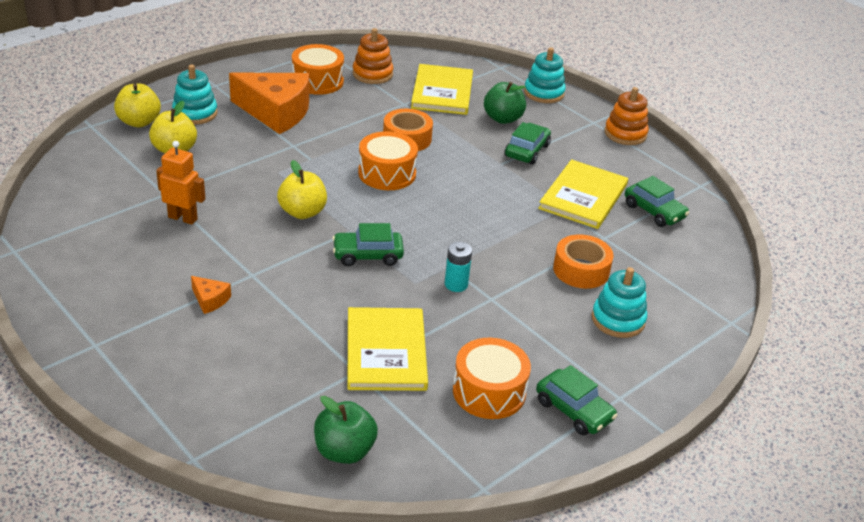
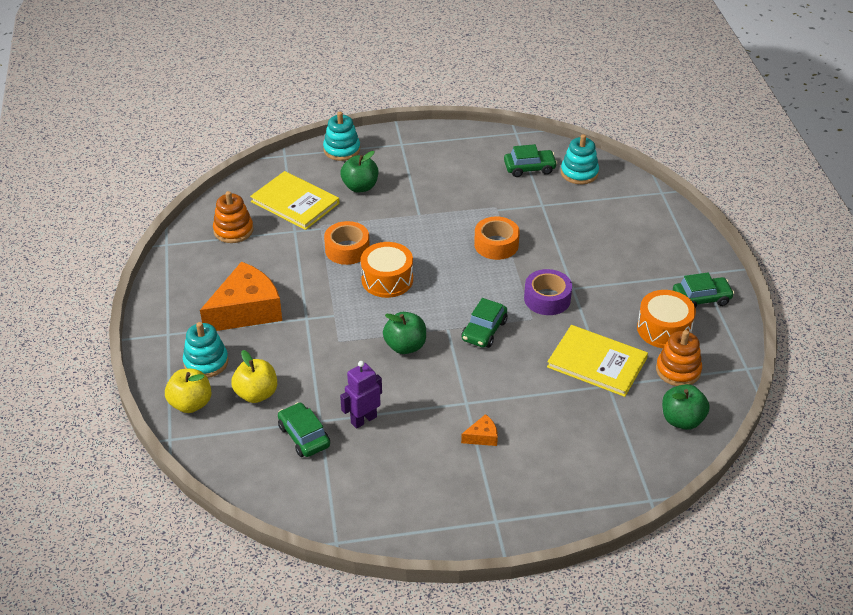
camera: 55 degrees left, 5 degrees up
orange robot [156,141,205,225] -> purple robot [340,361,382,429]
yellow apple [277,160,327,219] -> green apple [383,312,426,354]
orange drum [292,44,344,95] -> none
turquoise battery [445,242,472,292] -> purple tape [524,269,572,315]
green car [504,122,551,164] -> green car moved to [278,402,330,457]
yellow book [538,159,628,229] -> none
orange tape [553,234,614,289] -> orange tape moved to [474,217,520,260]
turquoise stacking toy [592,267,647,338] -> turquoise stacking toy moved to [561,134,599,184]
orange stacking toy [604,87,649,145] -> orange stacking toy moved to [656,330,702,386]

